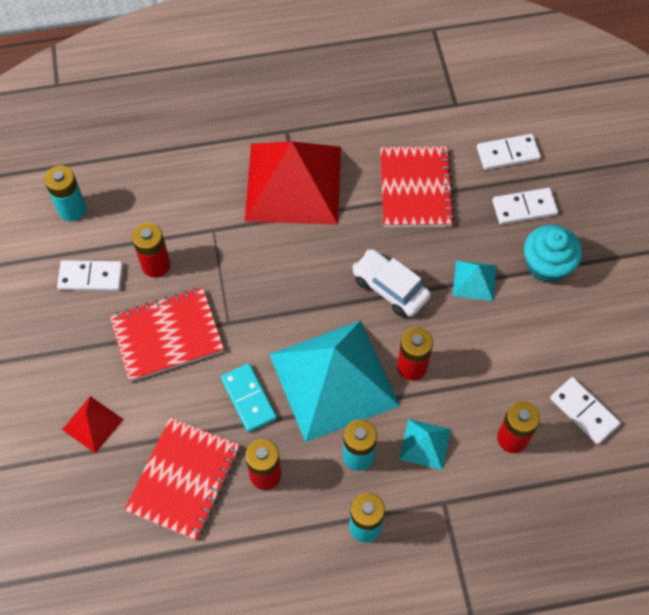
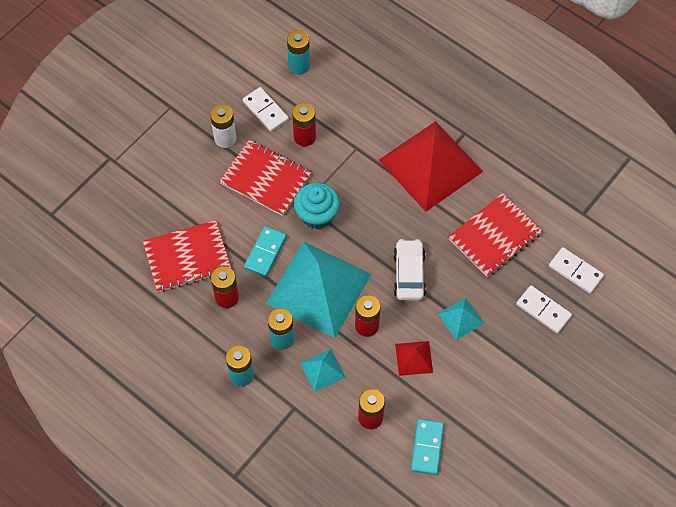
camera: 50 degrees right, 0 degrees up
red pyramid [62,396,123,454] -> red pyramid moved to [395,341,433,376]
turquoise cupcake [524,225,582,283] -> turquoise cupcake moved to [294,183,340,229]
white domino [550,377,621,444] -> turquoise domino [411,419,444,475]
none -> white battery [210,104,237,148]

